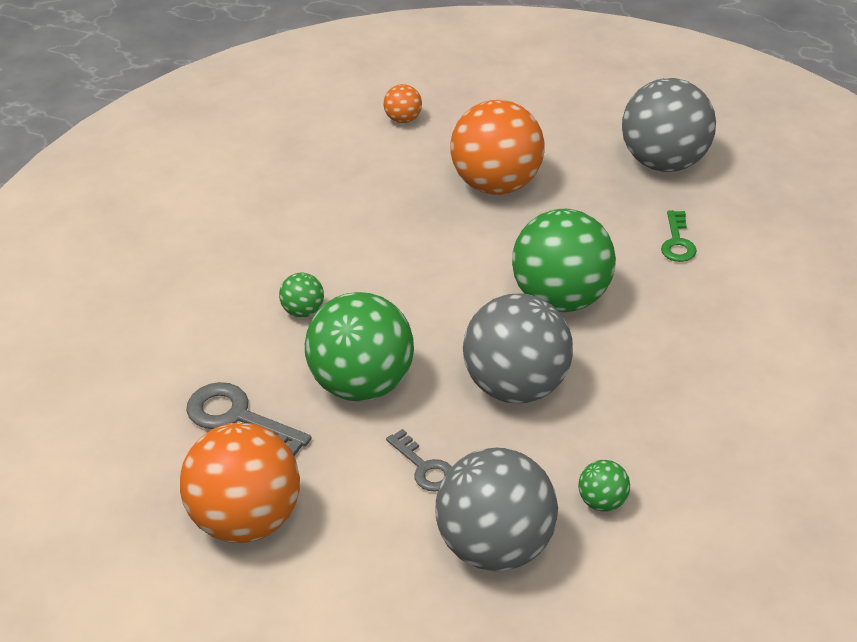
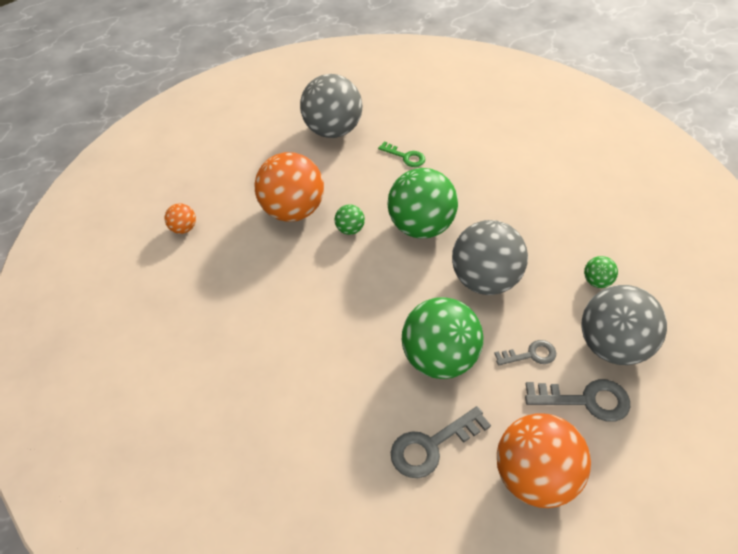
camera: 65 degrees left, 10 degrees up
green ball [279,273,324,317] -> green ball moved to [334,204,365,235]
none -> grey key [525,379,630,422]

